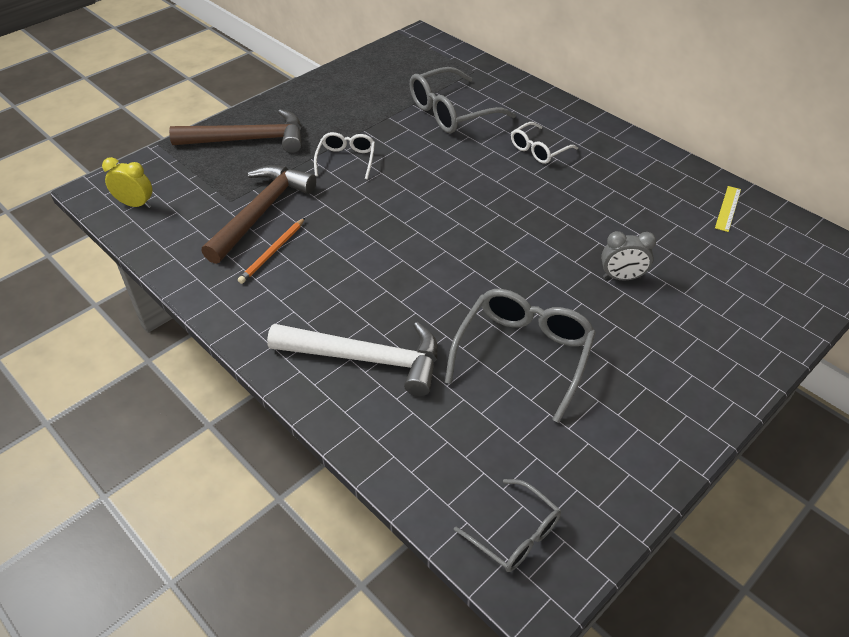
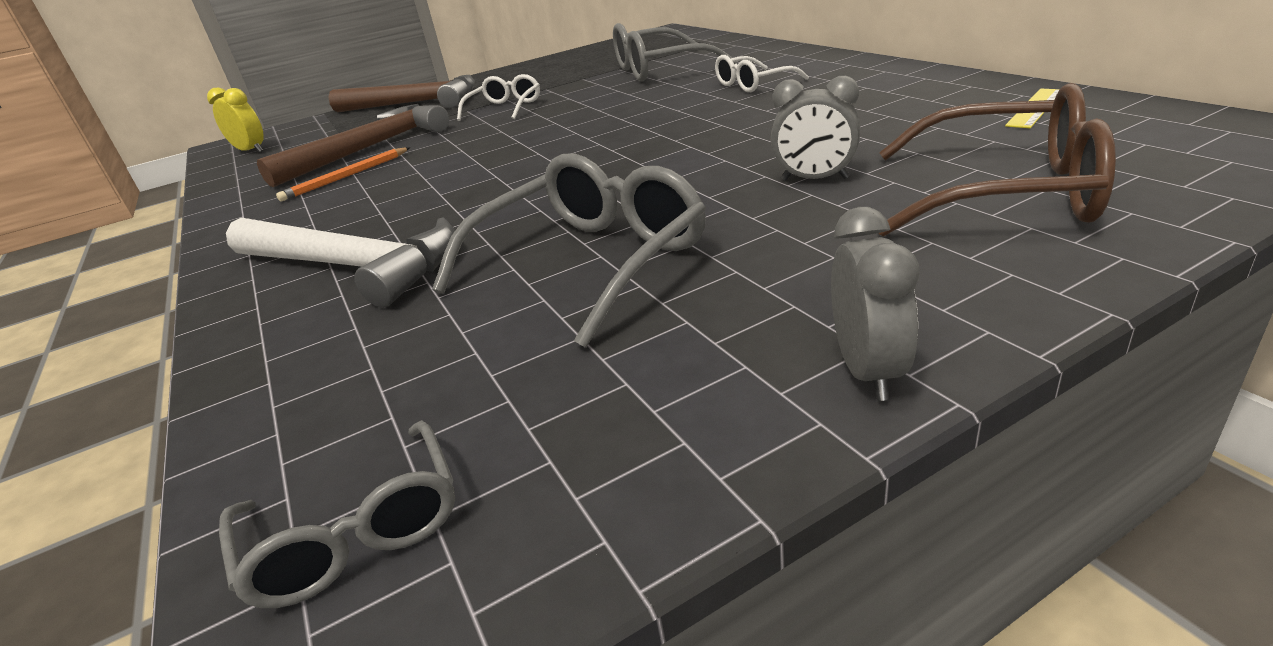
camera: 20 degrees right, 15 degrees down
none -> grey clock [831,207,919,401]
none -> brown glasses [879,83,1116,236]

